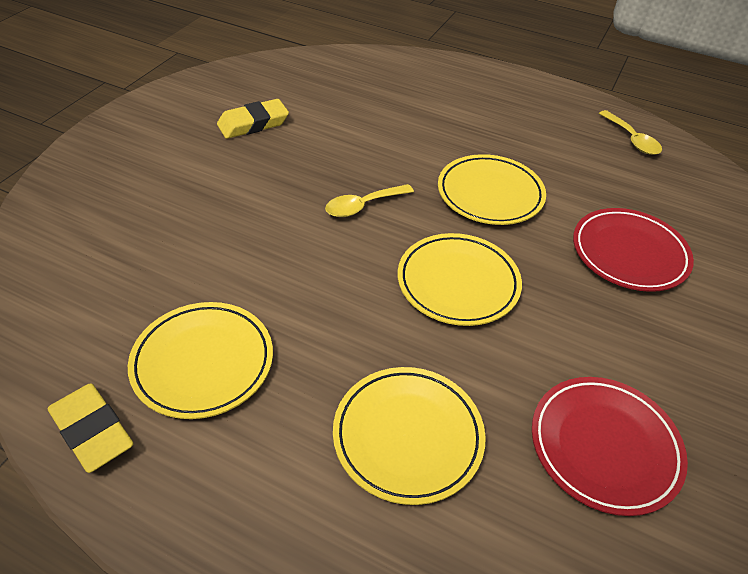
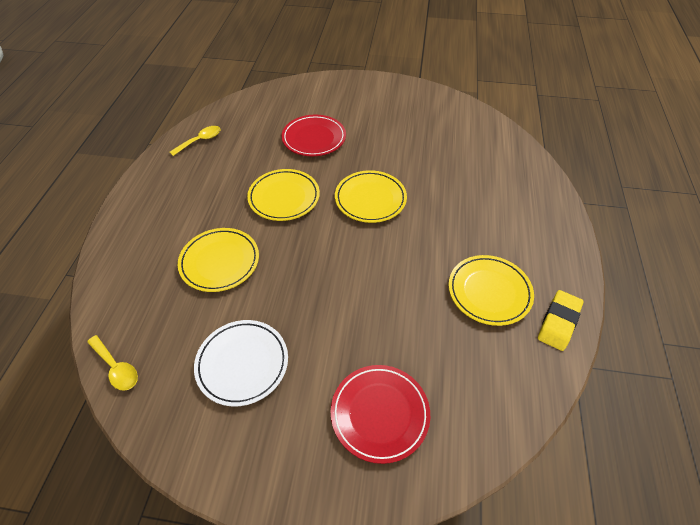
camera: 105 degrees left, 5 degrees up
yellow eraser [217,99,289,139] -> white plate [194,320,288,406]
yellow spoon [325,184,414,217] -> yellow spoon moved to [87,335,138,391]
yellow plate [333,367,486,505] -> yellow plate moved to [178,228,259,292]
red plate [532,377,688,516] -> red plate moved to [331,365,430,464]

